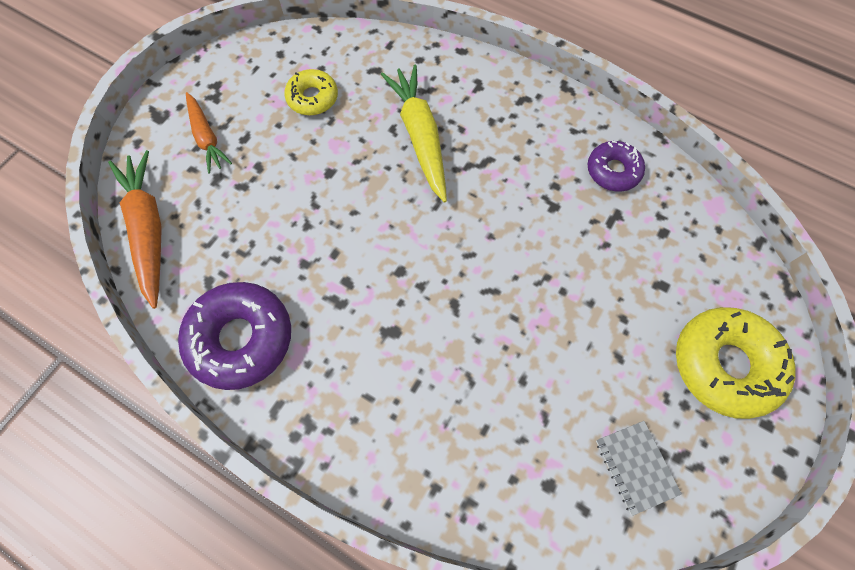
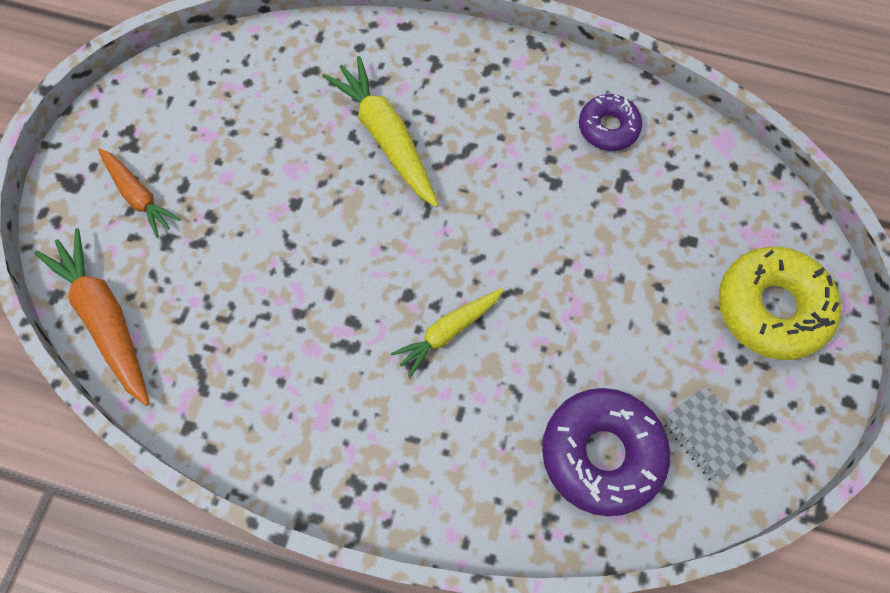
camera: 15 degrees left, 0 degrees up
purple donut [178,282,291,390] -> purple donut moved to [542,388,670,516]
yellow donut [284,69,338,115] -> none
none -> yellow carrot [391,288,504,377]

